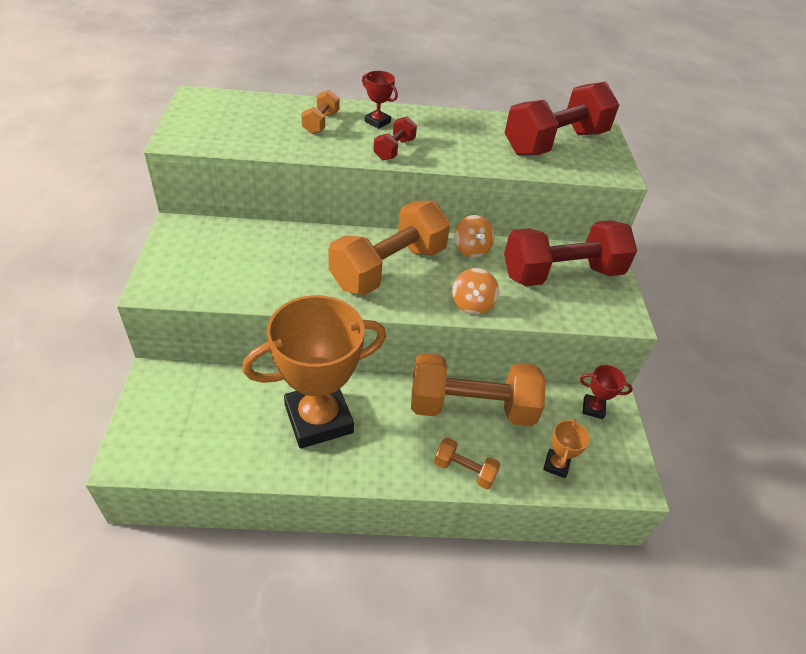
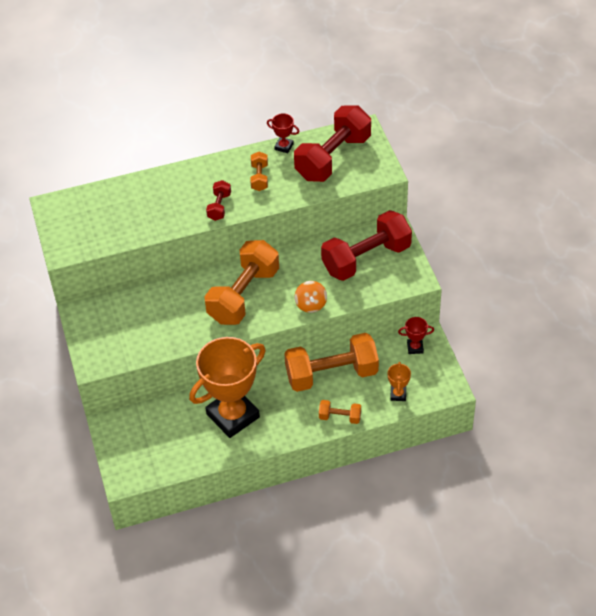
camera: 10 degrees left, 5 degrees up
orange dumbbell [301,90,339,134] -> orange dumbbell moved to [250,152,268,191]
red trophy [362,71,398,129] -> red trophy moved to [267,113,299,153]
orange spinning top [454,215,495,258] -> none

